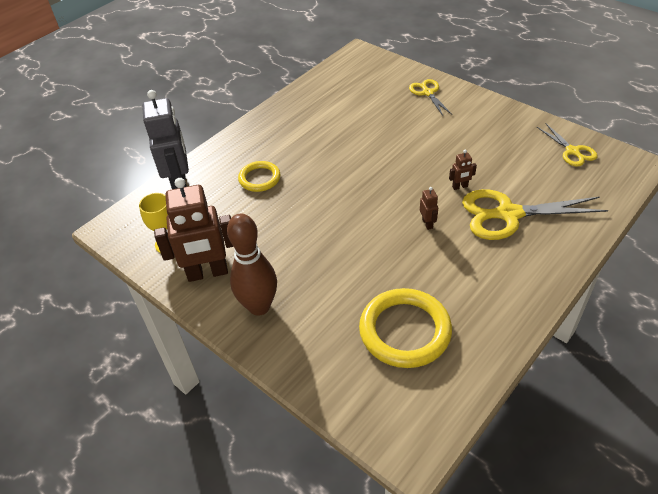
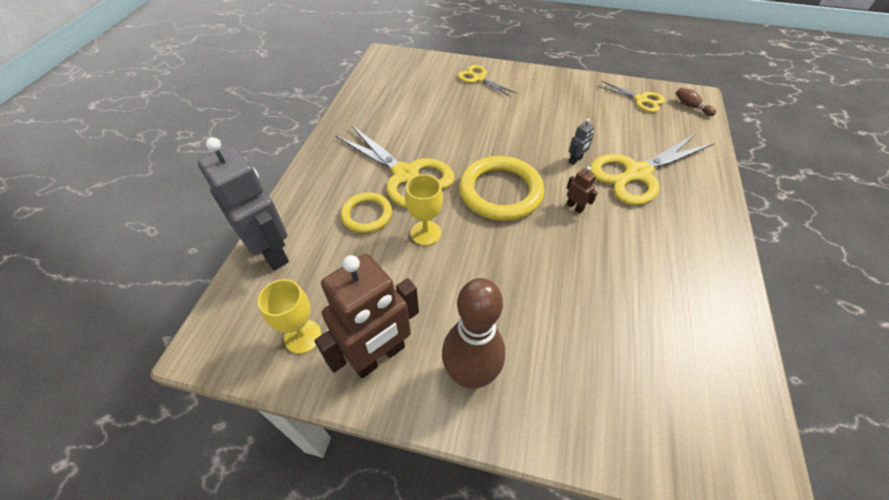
camera: 30 degrees left, 5 degrees up
yellow ring [359,288,452,368] -> yellow ring moved to [459,156,545,221]
brown robot [449,150,477,190] -> grey robot [569,118,594,165]
none -> yellow scissors [335,125,455,208]
none -> yellow goblet [405,174,443,246]
none -> brown bowling pin [676,87,716,116]

